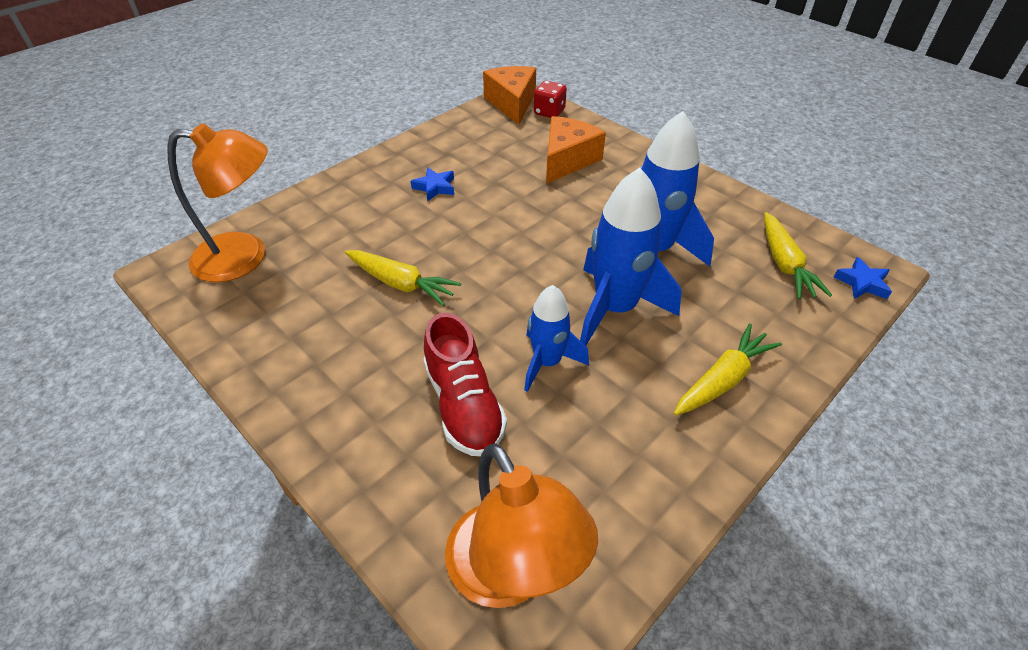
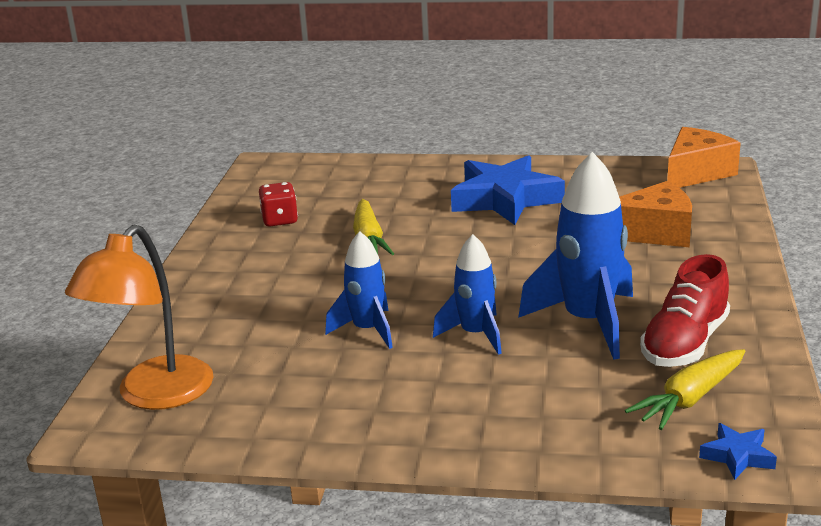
camera: 55 degrees right, 20 degrees down
orange lamp [167,123,268,282] -> none
blue star [411,167,454,202] -> blue star [451,155,565,225], size x2.27
red shoe [424,313,507,456] -> red shoe moved to [640,254,730,367]
red dice [534,81,567,118] -> red dice moved to [259,182,298,226]
blue rocket [580,168,681,346] -> blue rocket [433,234,502,355], size x0.61
yellow carrot [674,324,782,416] -> none

